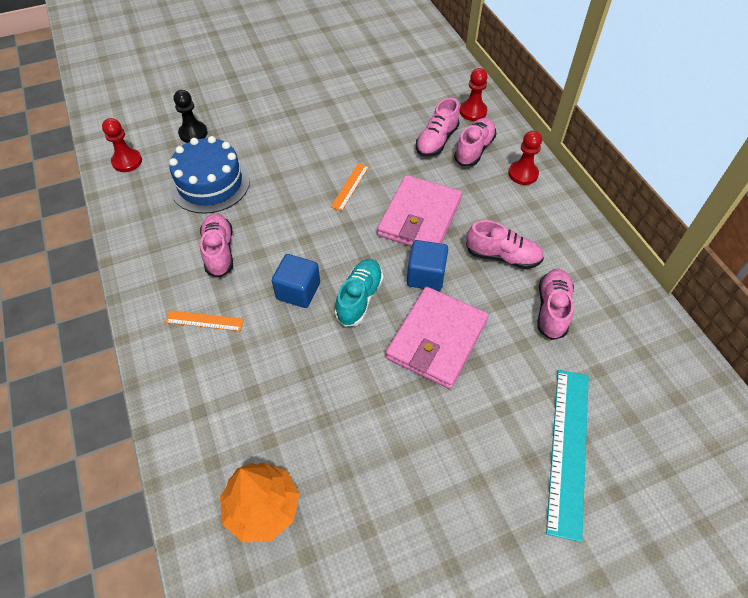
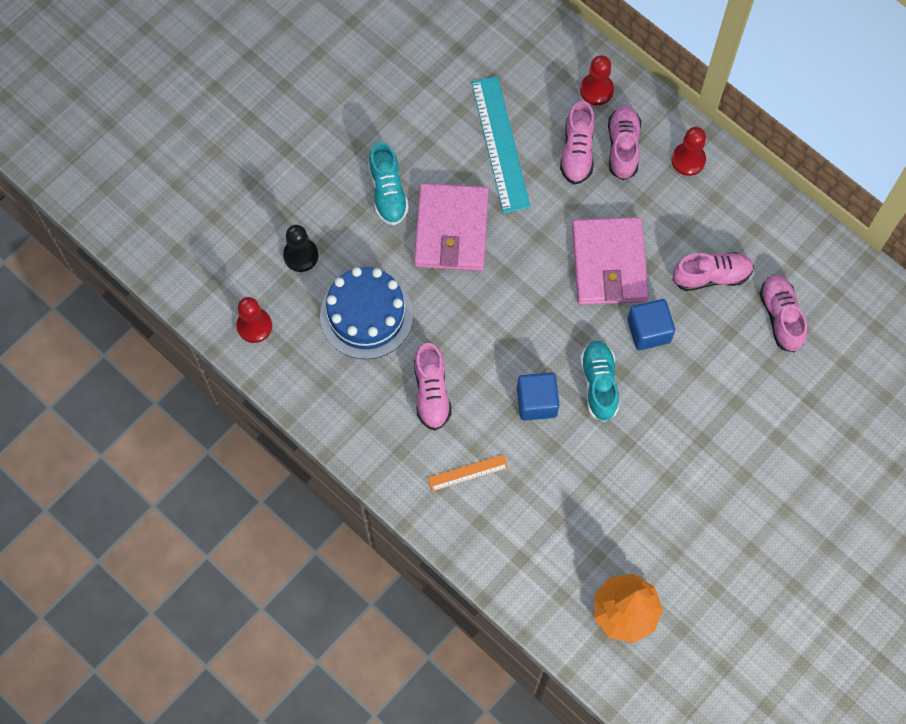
camera: 25 degrees left, 15 degrees up
pink shoe [200,213,233,277] -> pink shoe turned 150 degrees counterclockwise [414,343,452,430]
orange ruler [331,163,369,211] -> none
pink wallet [386,287,488,389] -> pink wallet moved to [414,183,489,271]
turquoise ruler [546,370,589,542] -> turquoise ruler moved to [471,76,530,213]
none -> turquoise shoe [368,142,409,225]

